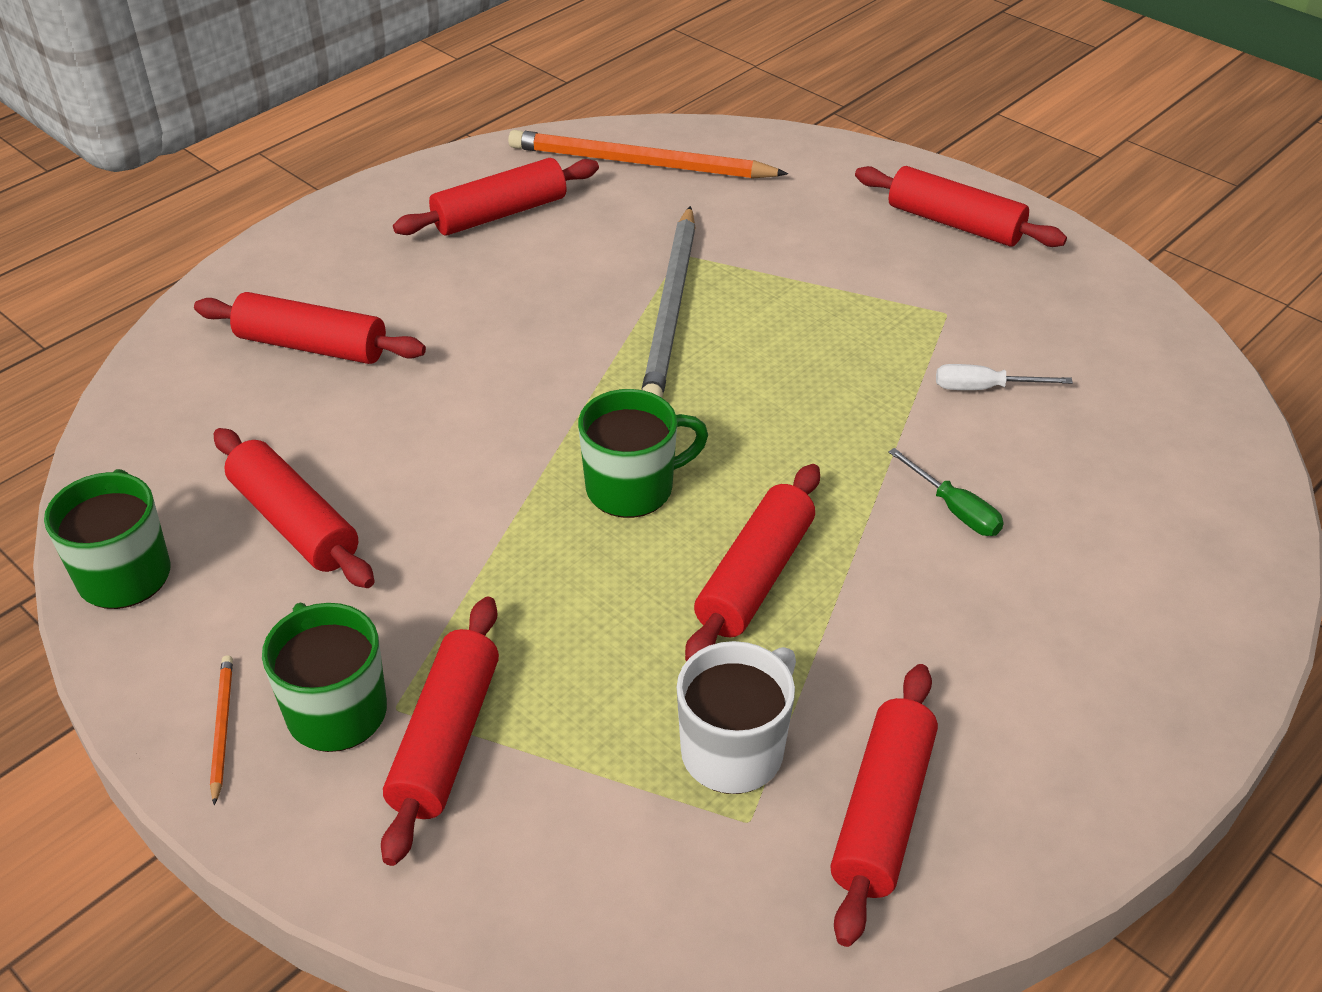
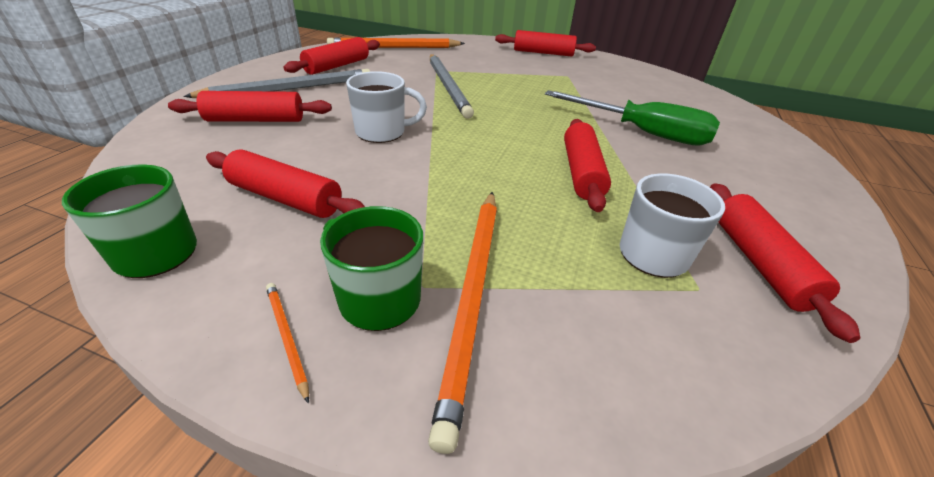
camera: 25 degrees left, 5 degrees down
red rolling pin [381,597,499,866] -> orange pencil [428,192,497,454]
green mug [578,389,708,518] -> none
green screwdriver [888,448,1004,536] -> green screwdriver [545,90,720,146], size x2.23
white screwdriver [936,364,1073,390] -> none
none -> grey pencil [183,69,370,98]
none -> white mug [346,71,427,143]

